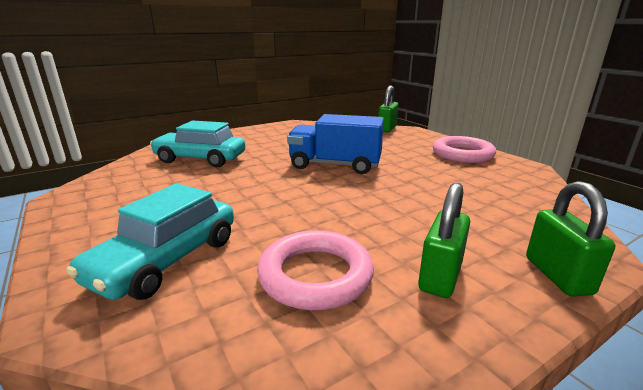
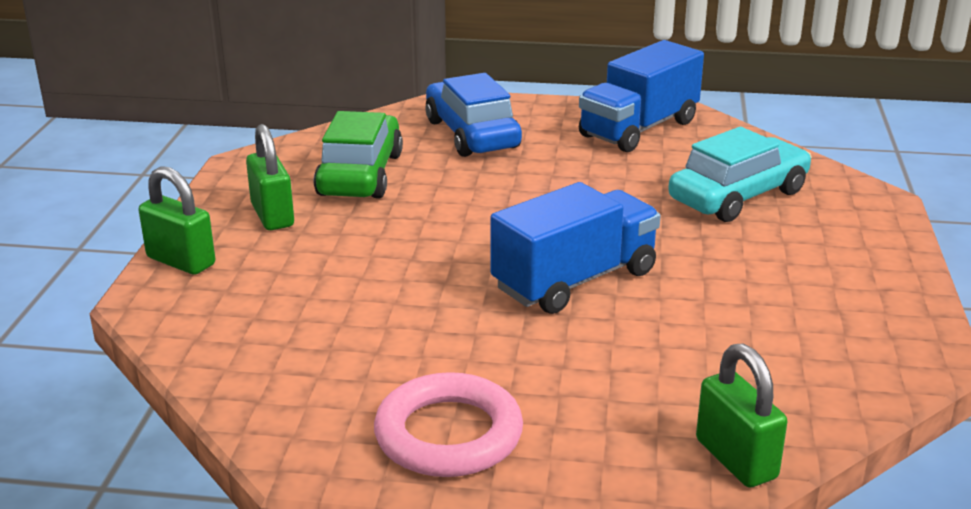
camera: 130 degrees right, 5 degrees up
turquoise car [66,183,234,300] -> blue car [425,73,522,157]
pink ring [257,230,374,310] -> green car [314,111,403,199]
none -> blue truck [579,40,704,152]

